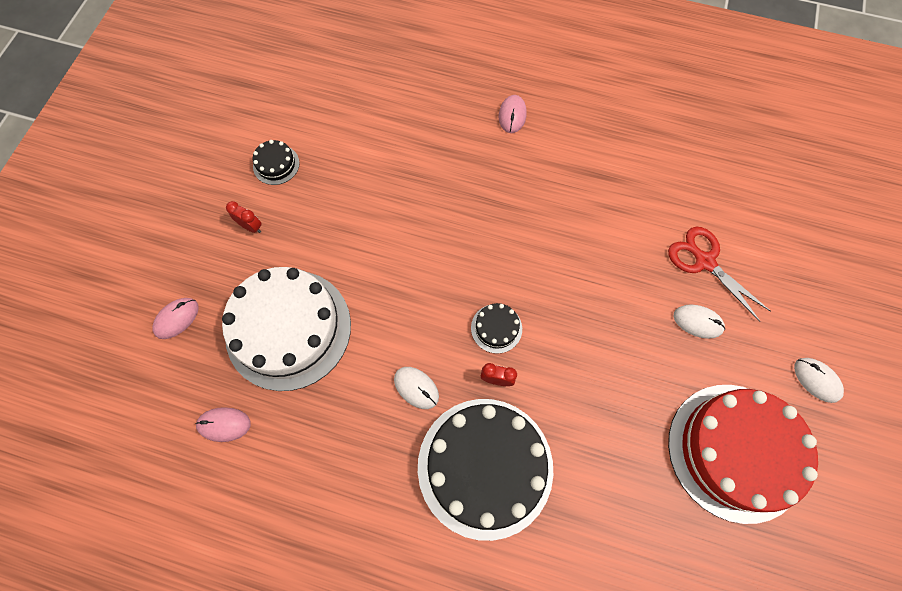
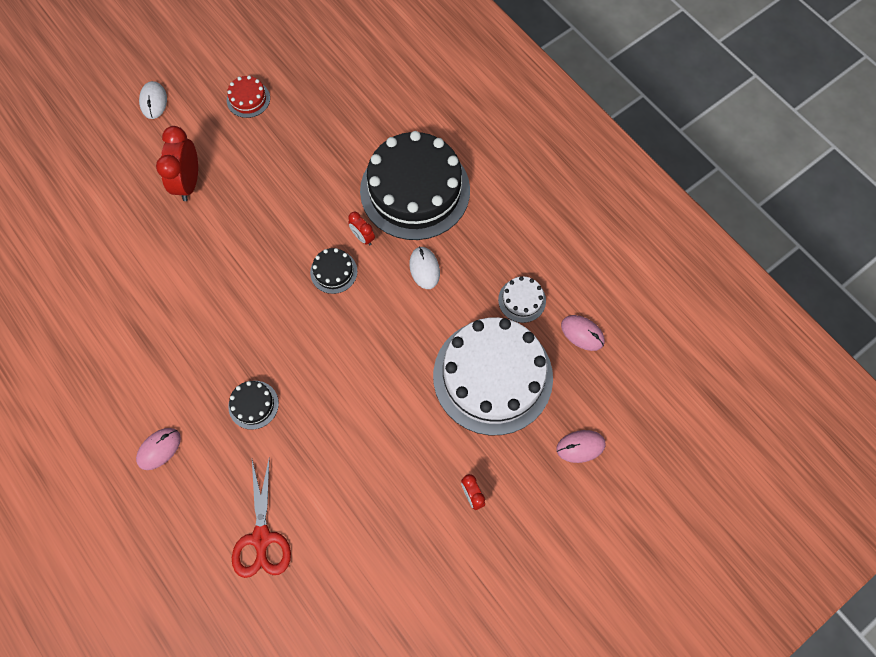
camera: 145 degrees left, 0 degrees up
black cake [253,140,300,185] -> black cake moved to [228,381,279,430]
red scissors [668,227,771,322] -> red scissors moved to [232,456,291,578]
red cake [668,385,818,524] -> red cake [227,76,270,118], size x0.41
white mouse [674,304,725,339] -> red clock [156,126,198,201]
none -> white cake [498,276,546,323]

